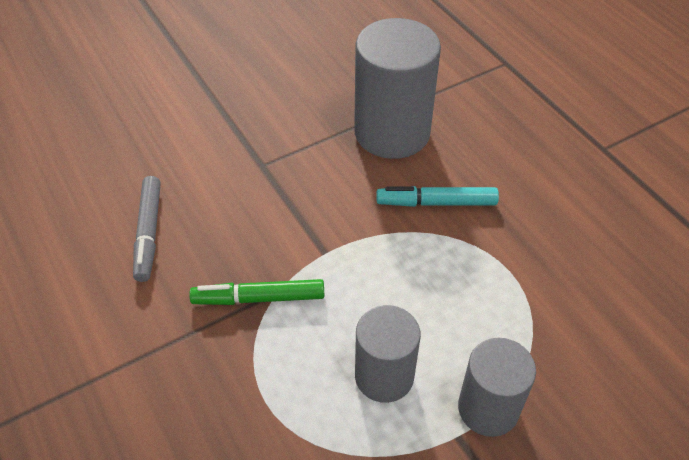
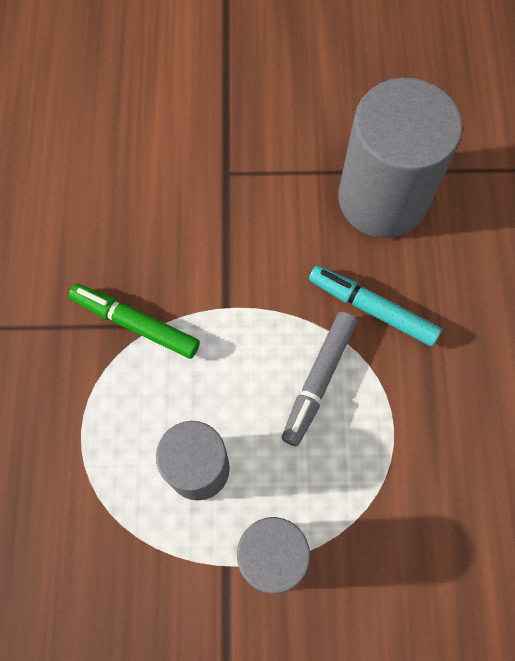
camera: 30 degrees right, 20 degrees up
grey marker [133,176,161,282] -> grey marker moved to [282,312,357,446]

